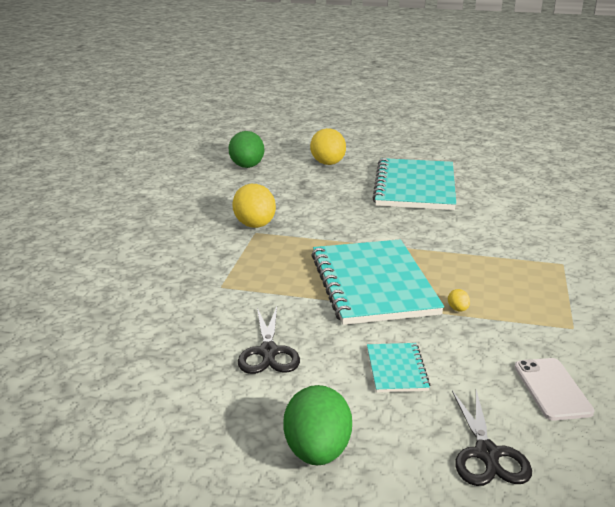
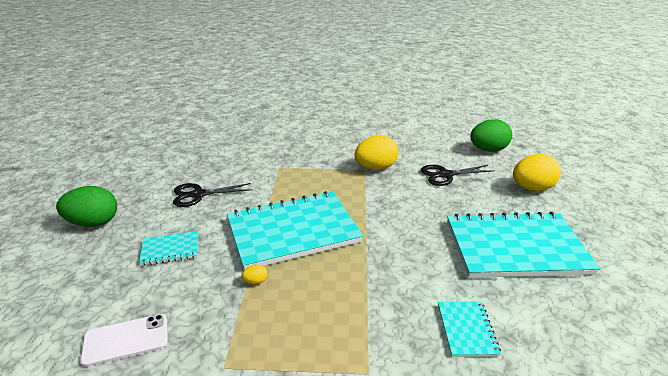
camera: 80 degrees right, 5 degrees up
black scissors [452,390,532,486] -> black scissors moved to [421,165,495,186]
none -> turquoise notebook [438,301,501,357]

